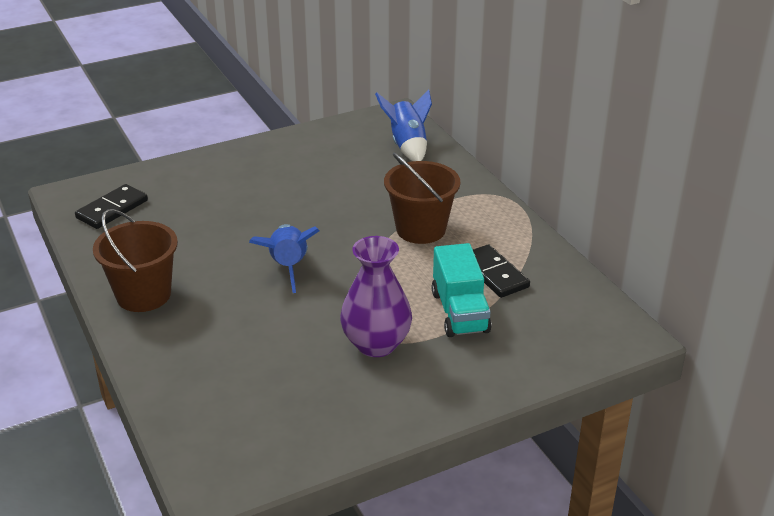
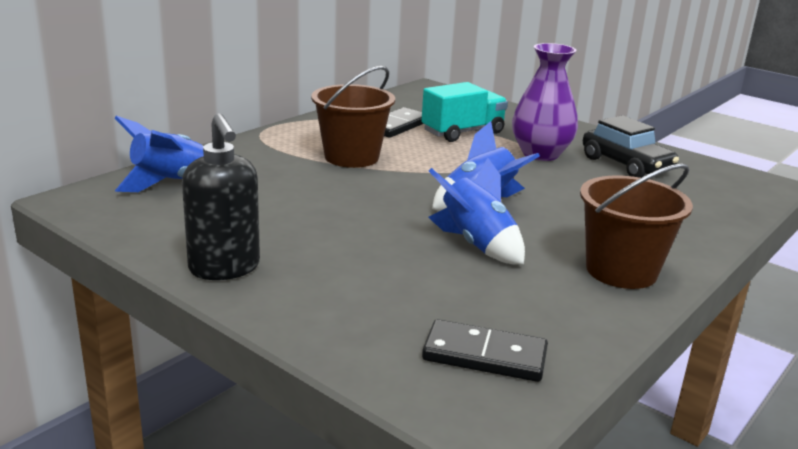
camera: 115 degrees left, 10 degrees down
none -> black soap dispenser [182,113,260,280]
none -> blue rocket [428,158,525,264]
none -> black car [583,115,679,178]

